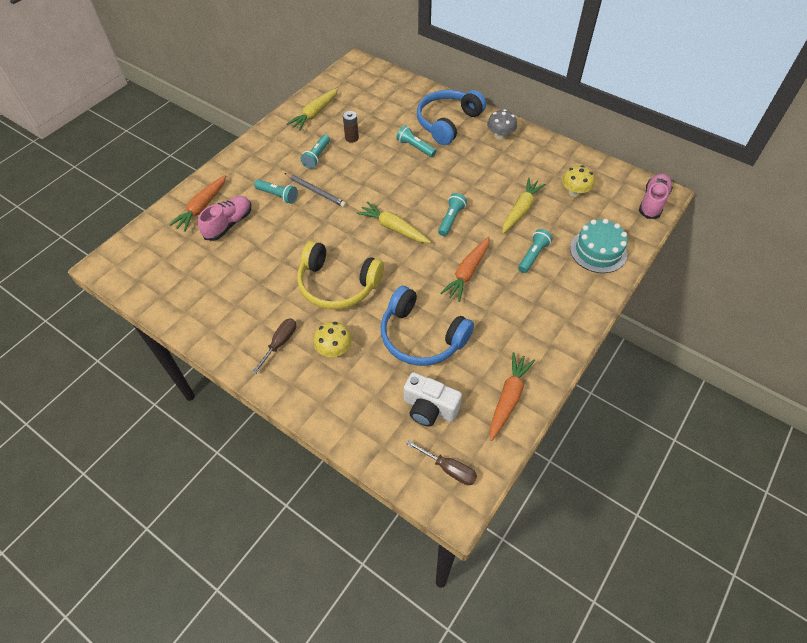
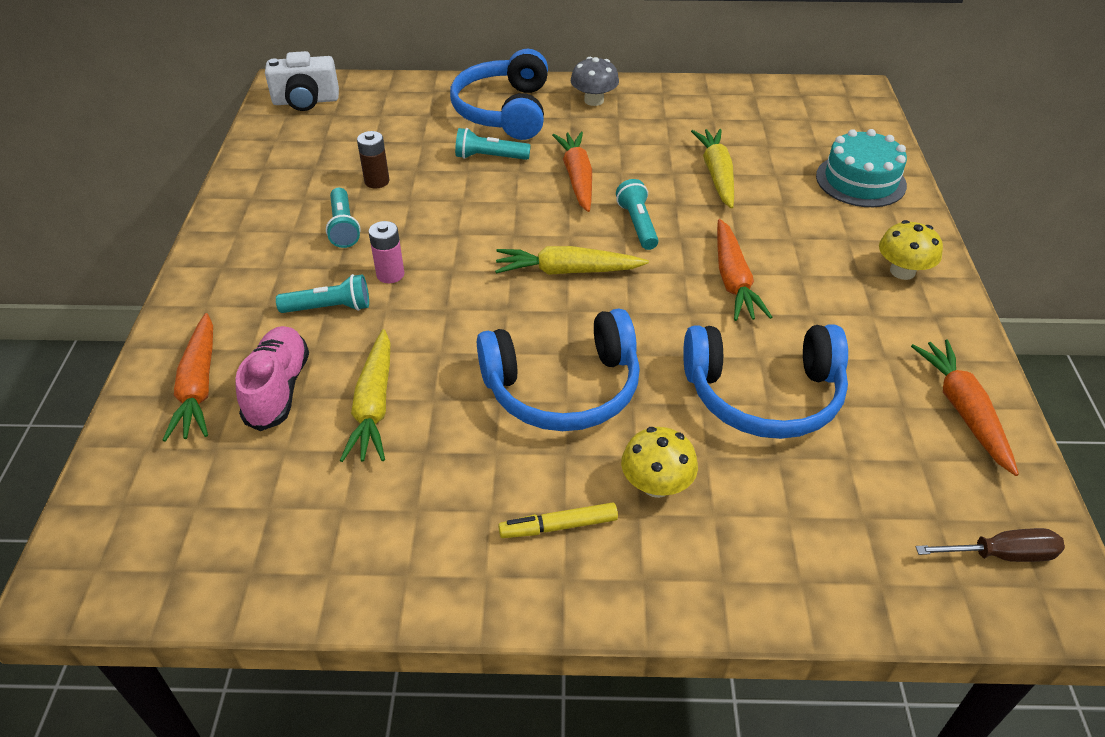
camera: 35 degrees left, 10 degrees down
brown screwdriver [252,318,296,374] -> yellow marker [498,502,618,538]
grey pencil [285,173,346,207] -> pink battery [368,221,404,283]
yellow carrot [287,88,338,131] -> yellow carrot moved to [340,329,390,462]
yellow headphones [297,241,384,310] -> blue headphones [477,308,640,431]
white camera [404,372,462,426] -> white camera moved to [265,51,339,111]
turquoise flashlight [518,229,553,273] -> none
yellow mushroom [562,165,595,197] -> yellow mushroom moved to [879,220,943,280]
pink shoe [639,173,673,219] -> none
none -> orange carrot [552,131,592,212]

